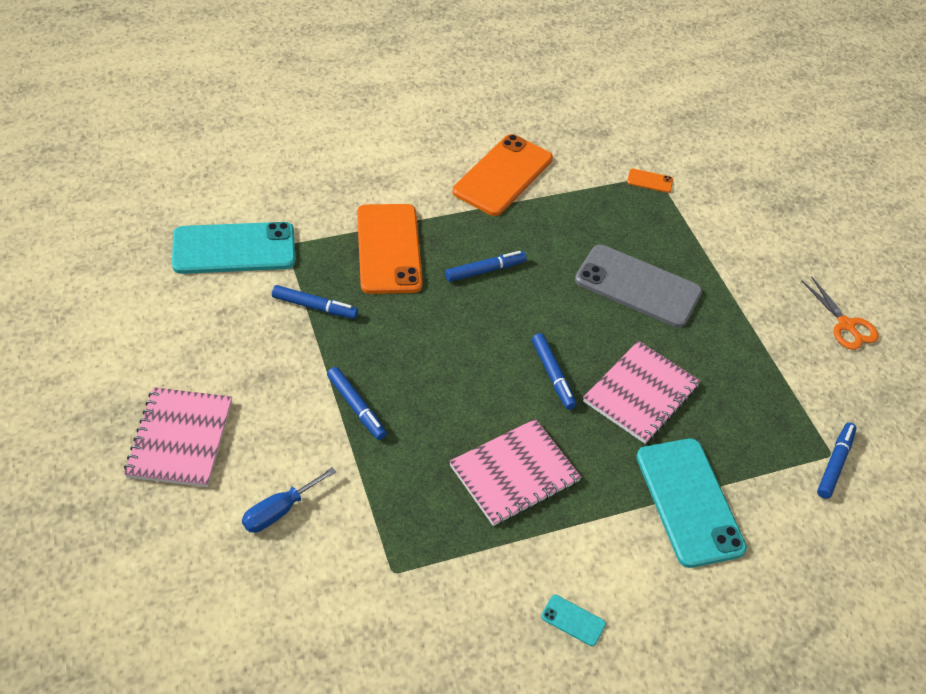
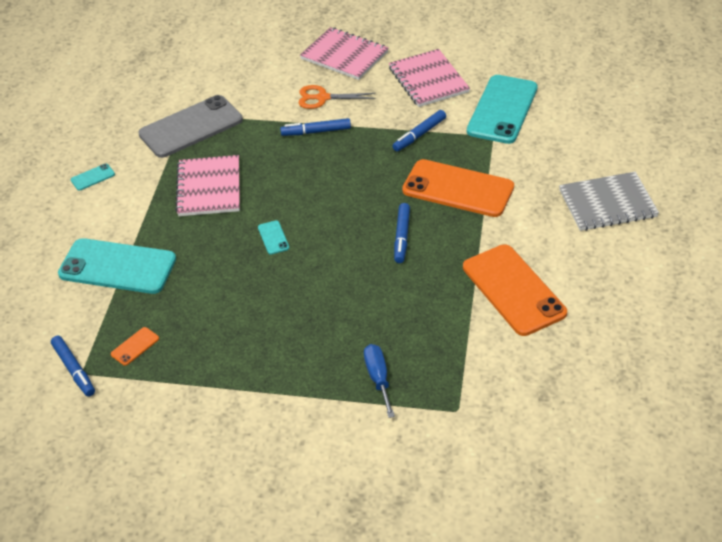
camera: 125 degrees right, 5 degrees down
blue screwdriver [242,467,336,533] -> blue screwdriver moved to [364,344,395,418]
blue marker [532,333,577,410] -> turquoise phone [258,220,289,254]
grey phone [575,245,702,328] -> grey phone moved to [138,95,243,158]
pink notebook [583,341,701,444] -> pink notebook moved to [389,49,470,107]
orange phone [627,169,673,193] -> orange phone moved to [111,327,159,366]
orange scissors [802,276,879,350] -> orange scissors moved to [299,85,376,109]
none -> grey notebook [559,172,659,231]

